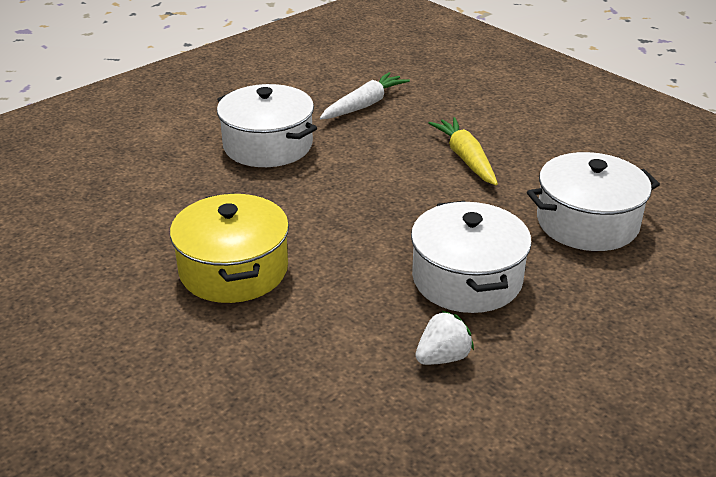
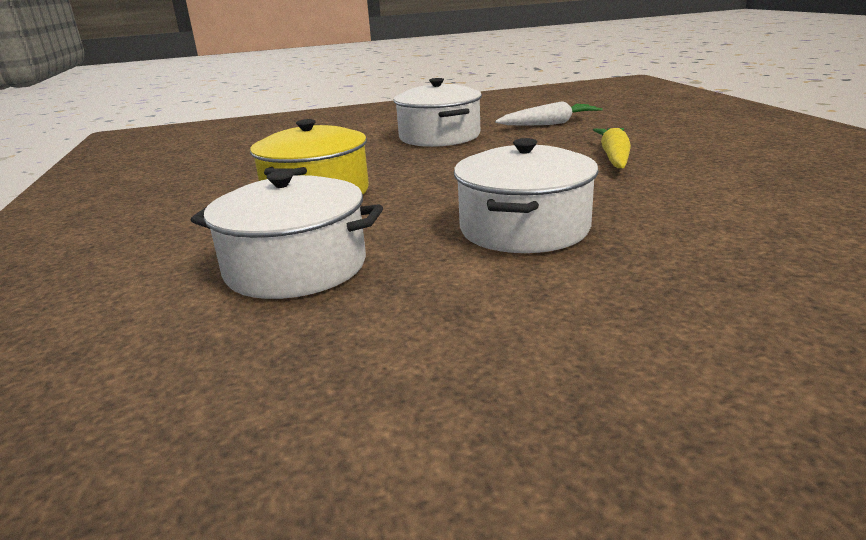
camera: 30 degrees right, 10 degrees down
white strawberry [415,310,474,365] -> none
white pot [527,152,660,251] -> white pot moved to [191,171,383,299]

